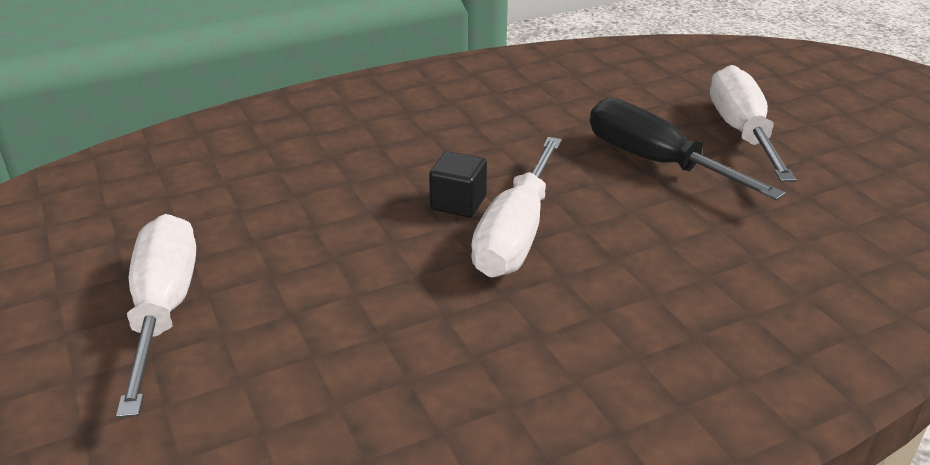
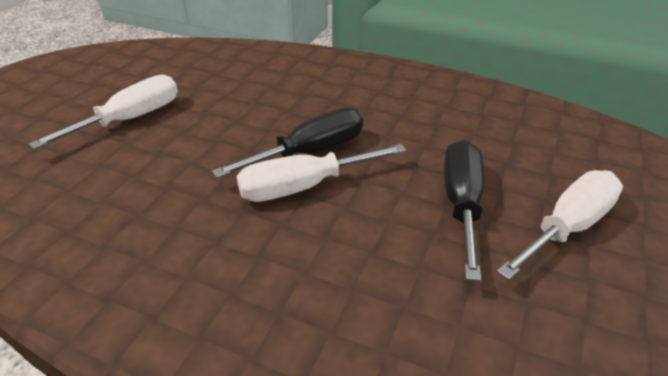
camera: 50 degrees right, 5 degrees up
black cube [429,151,487,217] -> black screwdriver [212,107,363,178]

